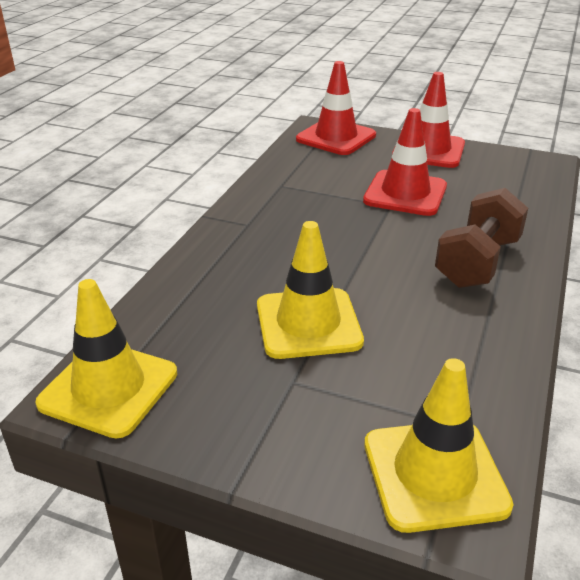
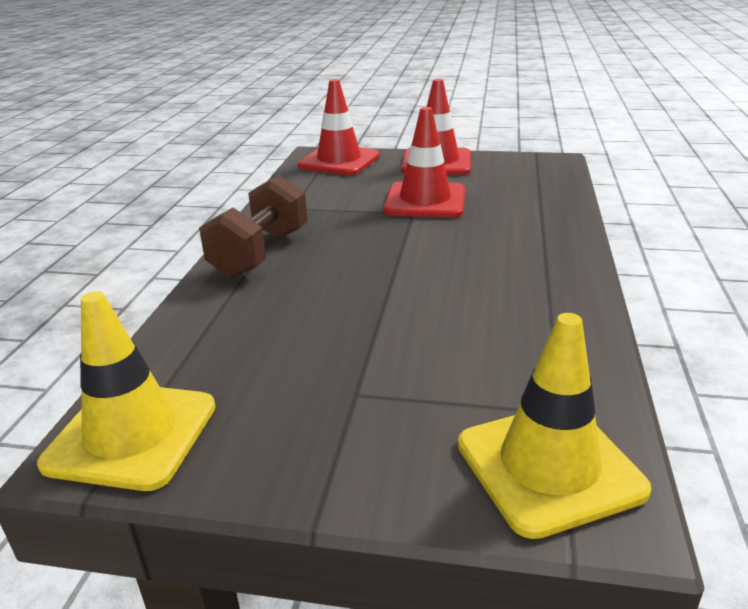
camera: 10 degrees left, 5 degrees down
yellow traffic cone [257,221,364,359] -> none
brown dumbbell [435,188,528,288] -> brown dumbbell moved to [199,175,308,278]

